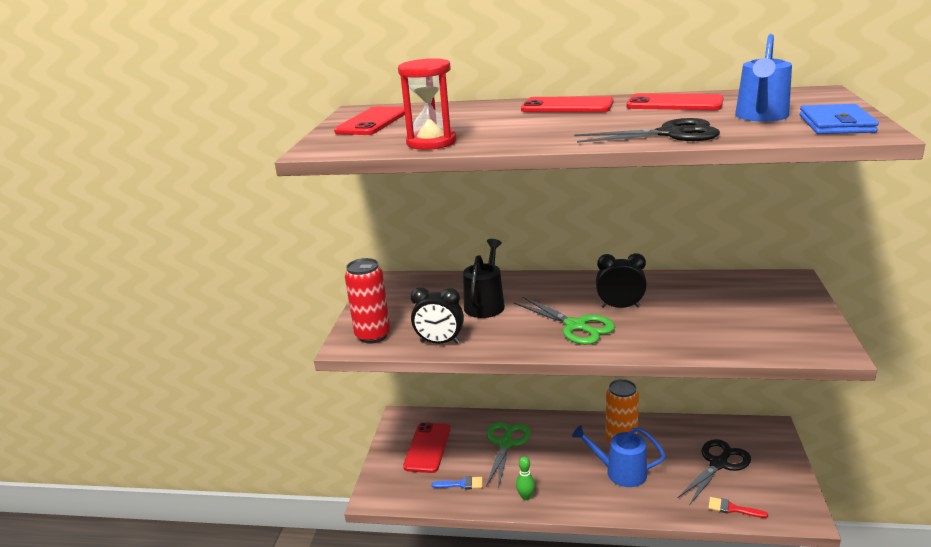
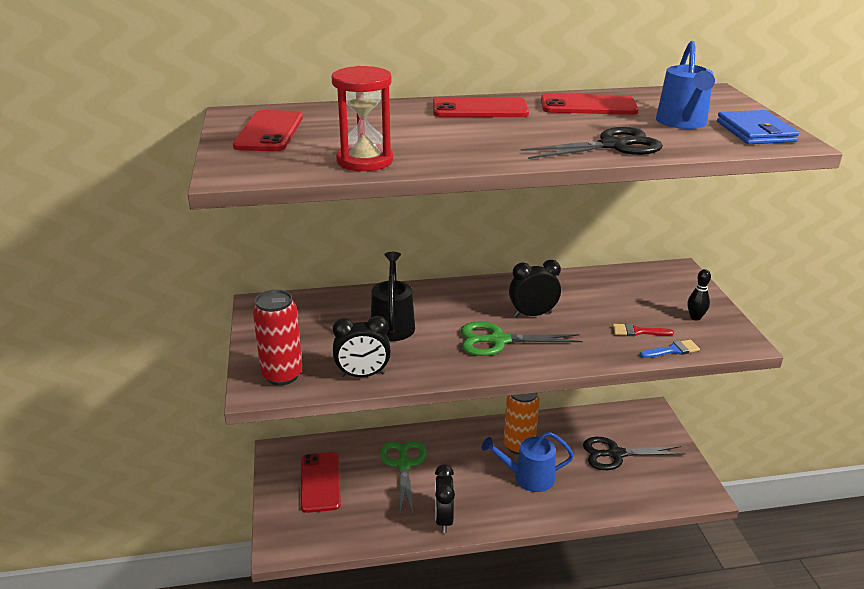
camera: 20 degrees left, 5 degrees up
blue brush [432,476,483,490] -> blue brush moved to [640,340,700,358]
green scissors [514,297,615,345] -> green scissors turned 150 degrees clockwise [461,321,583,356]
green bowling pin [516,456,535,500] -> black clock [435,464,455,533]
black scissors [678,439,751,505] -> black scissors turned 120 degrees counterclockwise [583,437,686,470]
red brush [708,497,768,518] -> red brush moved to [612,323,674,336]
none -> black bowling pin [688,269,711,321]

